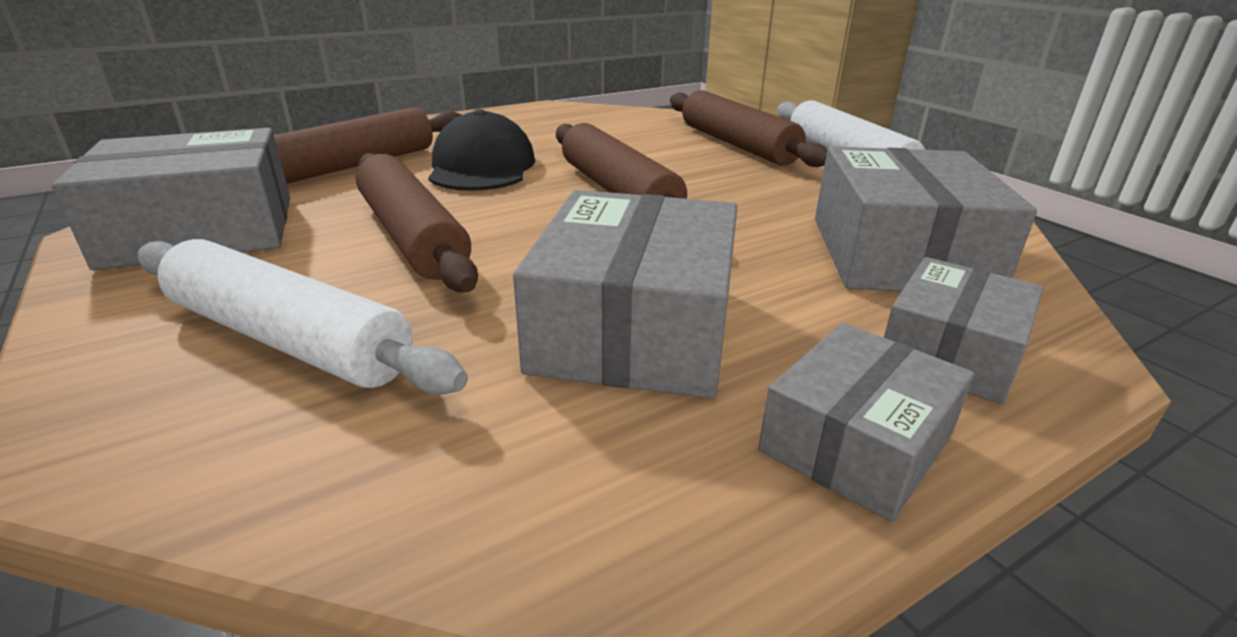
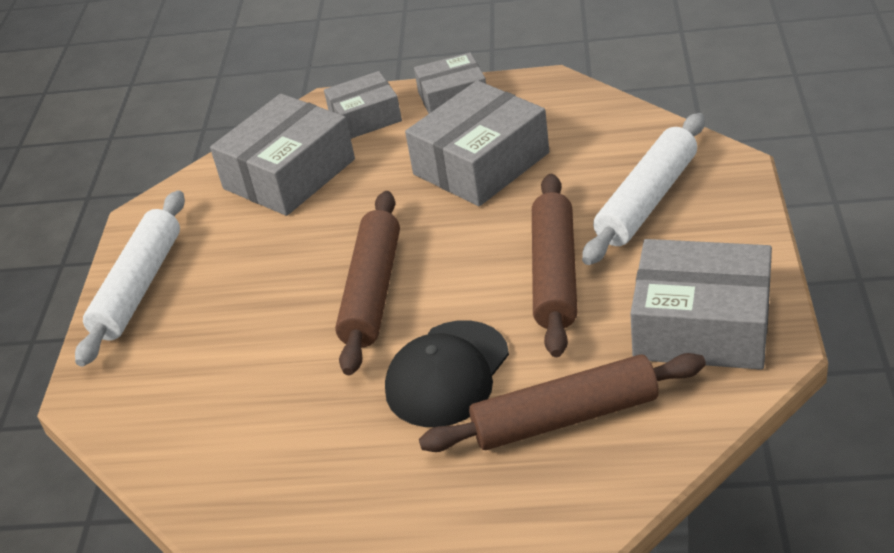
camera: 140 degrees left, 10 degrees up
white rolling pin [138,239,468,395] -> white rolling pin turned 60 degrees clockwise [582,113,705,265]
brown rolling pin [670,90,827,167] -> none

